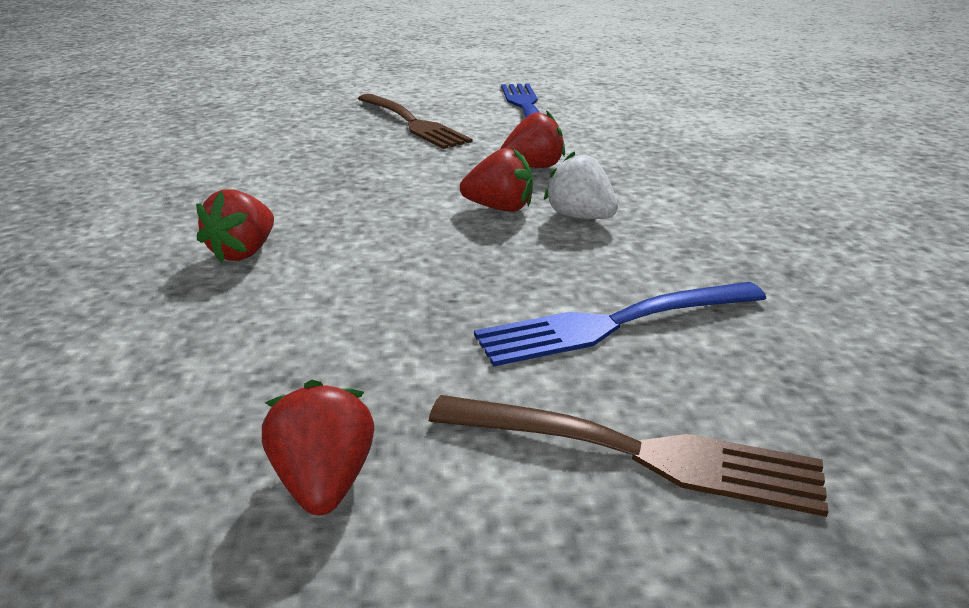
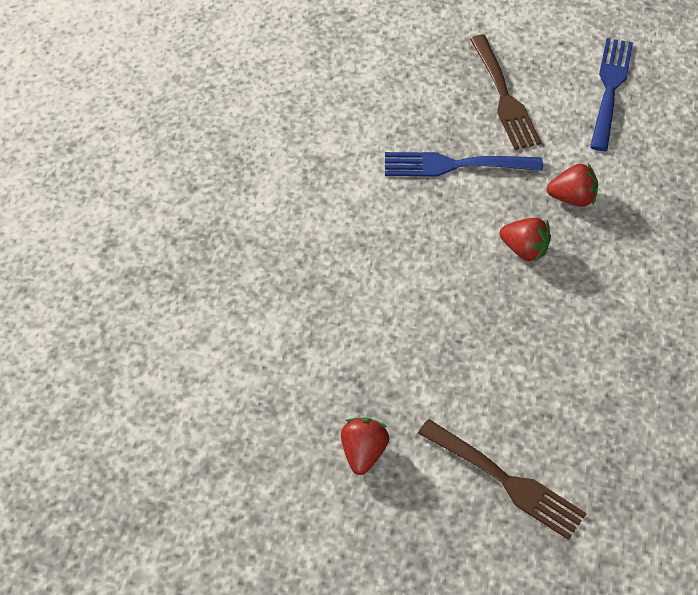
camera: 20 degrees right, 25 degrees up
red strawberry [196,189,274,263] -> none
blue fork [474,282,767,367] -> blue fork moved to [385,152,543,177]
white strawberry [544,151,618,219] -> none

